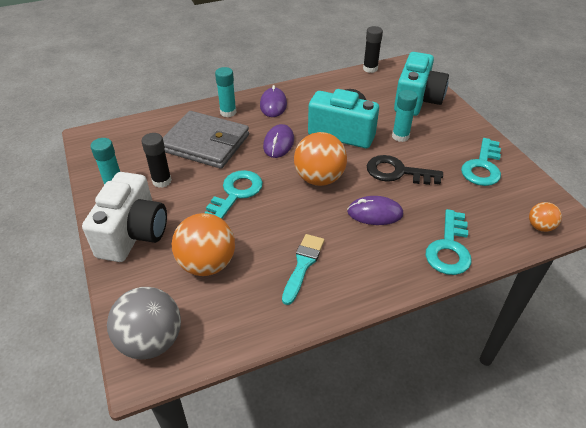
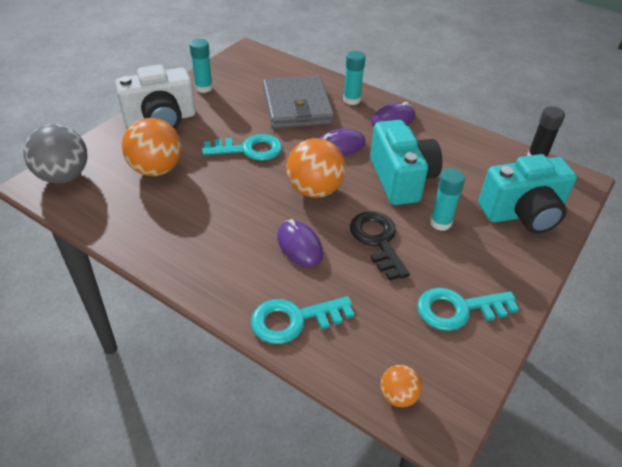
camera: 55 degrees right, 0 degrees up
black glue stick [142,133,172,188] -> none
turquoise brush [282,234,324,305] -> none

